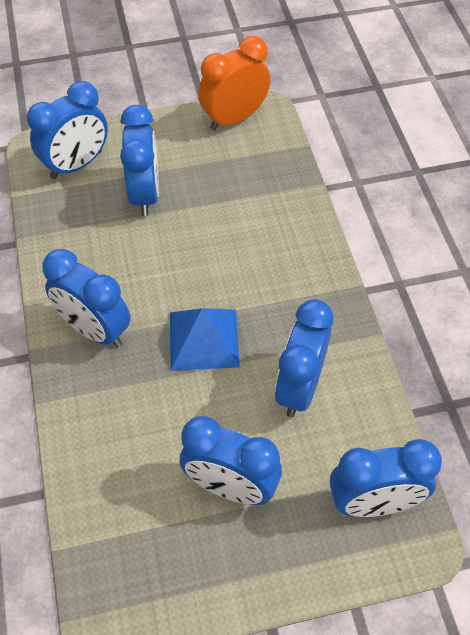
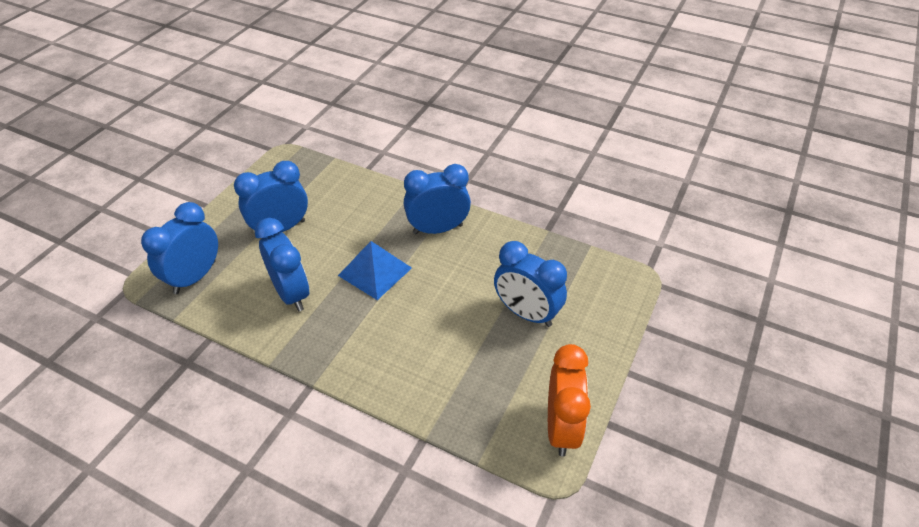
camera: 130 degrees right, 10 degrees down
blue clock [27,81,108,179] -> none

